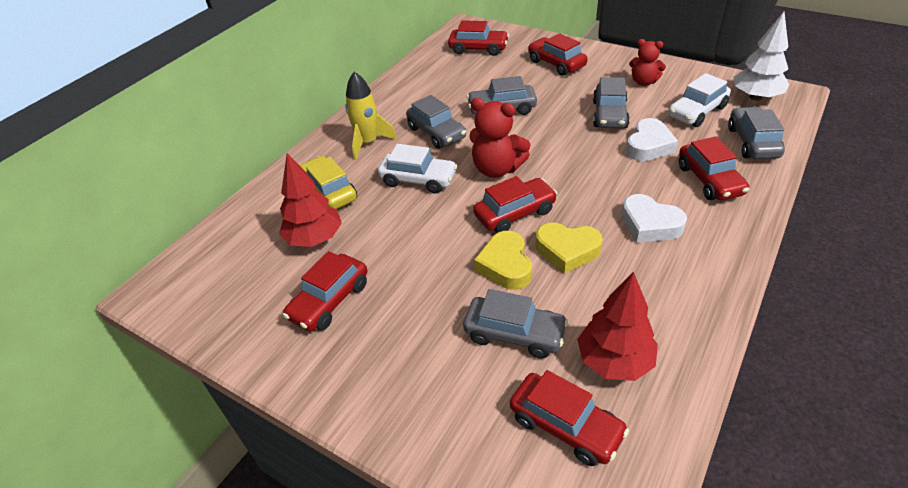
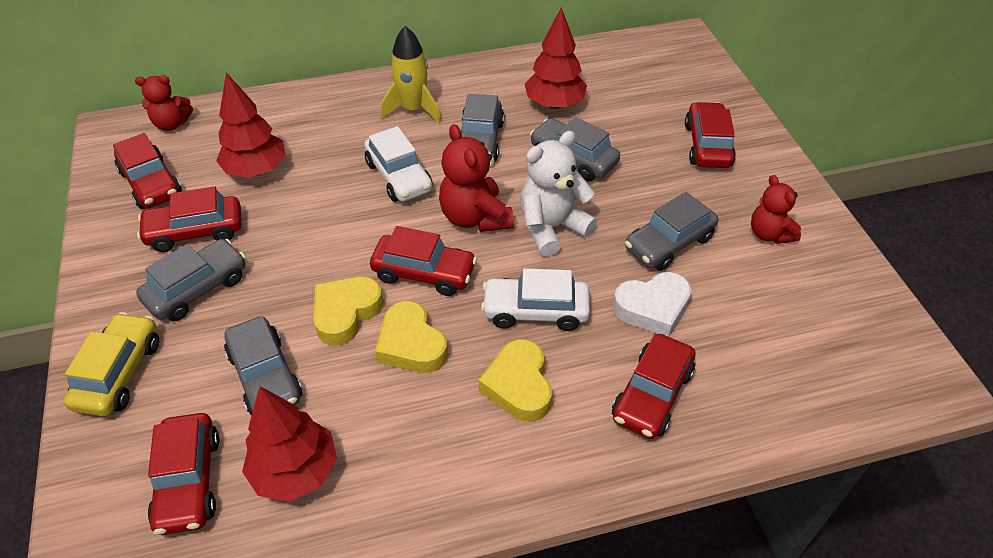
camera: 40 degrees right, 5 degrees up
yellow car [299,156,357,209] -> yellow car moved to [64,312,159,417]
red car [448,20,509,56] -> red car moved to [113,133,182,209]
white heart [621,194,687,243] -> yellow heart [479,339,552,422]
white car [668,73,731,127] -> white car moved to [481,268,590,331]
grey car [728,107,785,159] -> grey car moved to [136,239,246,321]
white tree [734,11,789,101] -> none
none -> red teddy bear [135,75,193,131]
none -> white teddy bear [520,131,597,257]
none -> red tree [525,7,587,109]

